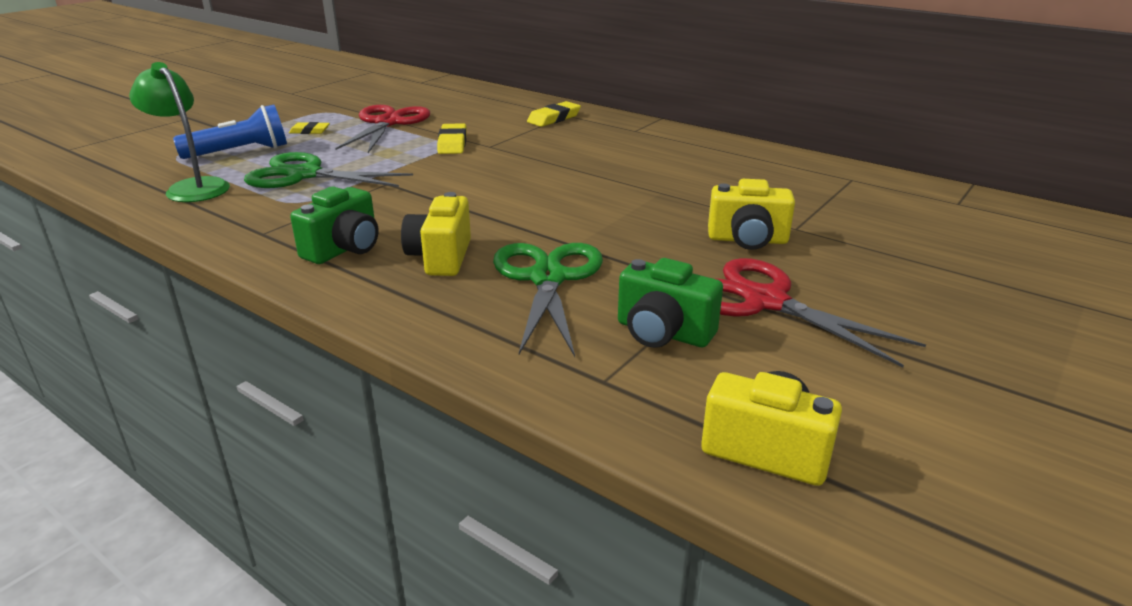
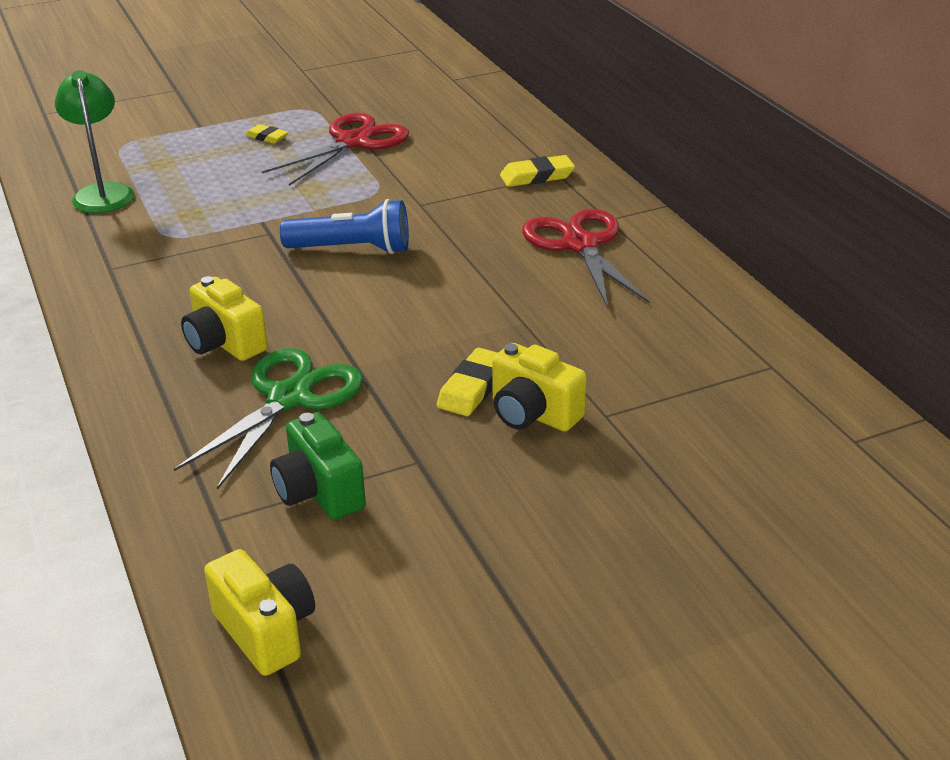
camera: 30 degrees right, 5 degrees up
blue flashlight [173,105,287,159] -> blue flashlight moved to [280,199,409,254]
green scissors [244,152,413,188] -> none
green camera [290,186,379,264] -> none
yellow camera [401,192,471,276] -> yellow camera turned 75 degrees counterclockwise [181,276,268,361]
yellow eraser [437,123,467,154] -> yellow eraser moved to [437,348,498,416]
red scissors [717,258,926,367] -> red scissors moved to [522,209,650,308]

